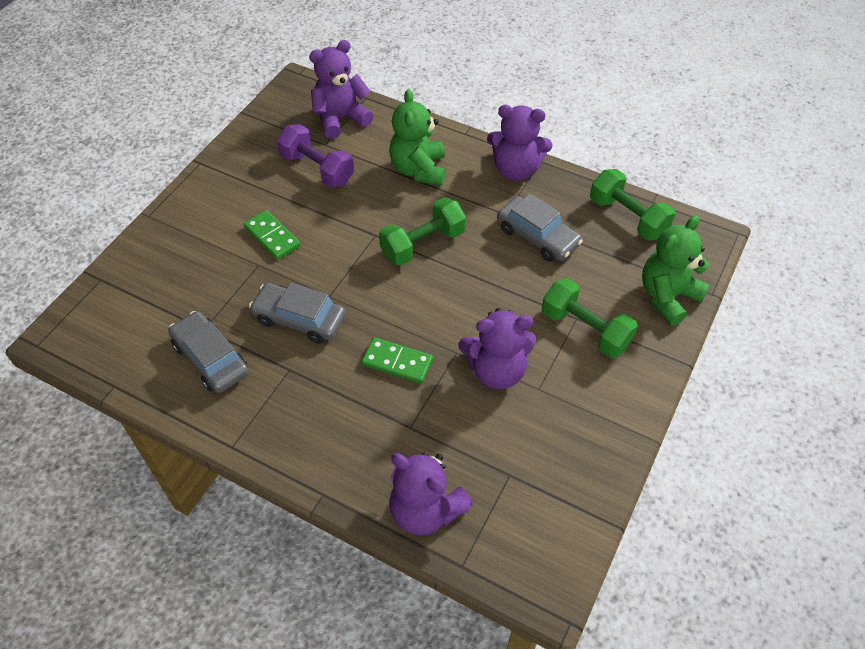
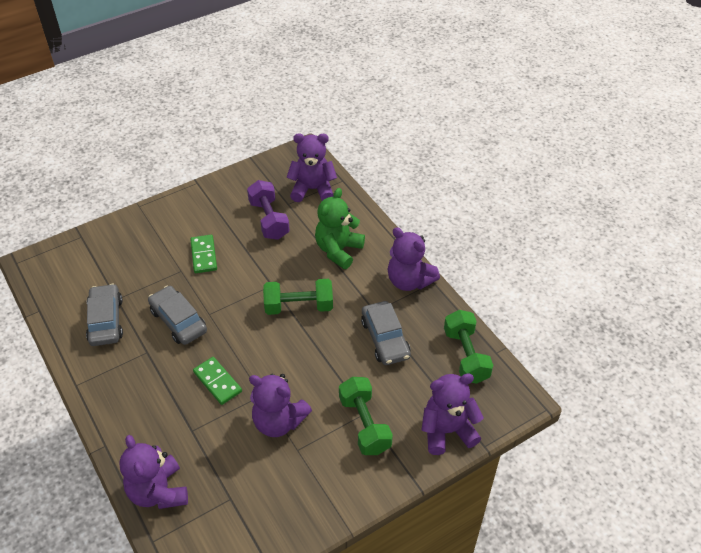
camera: 30 degrees right, 5 degrees down
green teddy bear [642,215,710,326] -> purple teddy bear [422,374,484,455]

